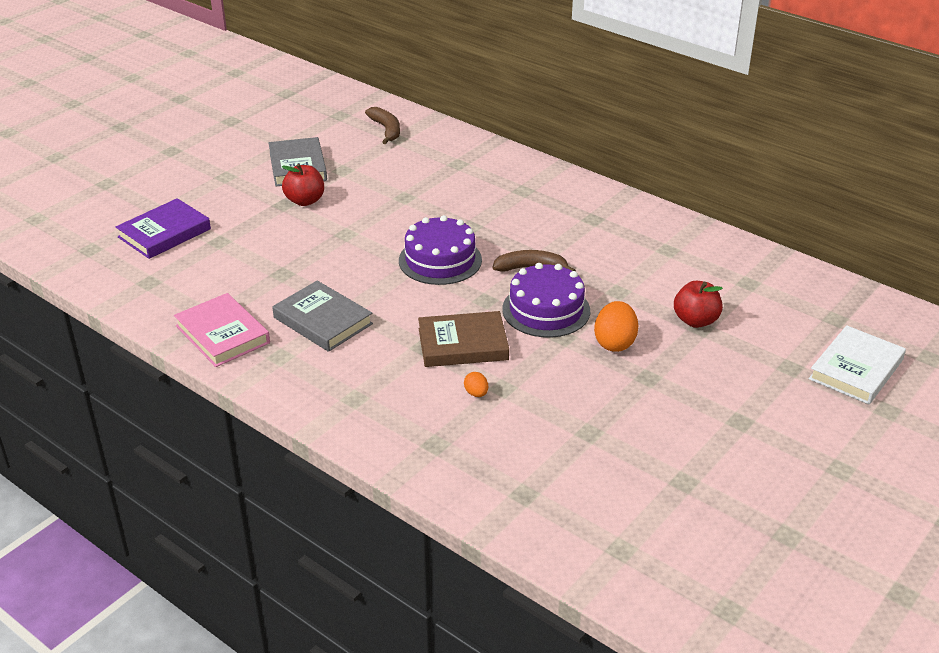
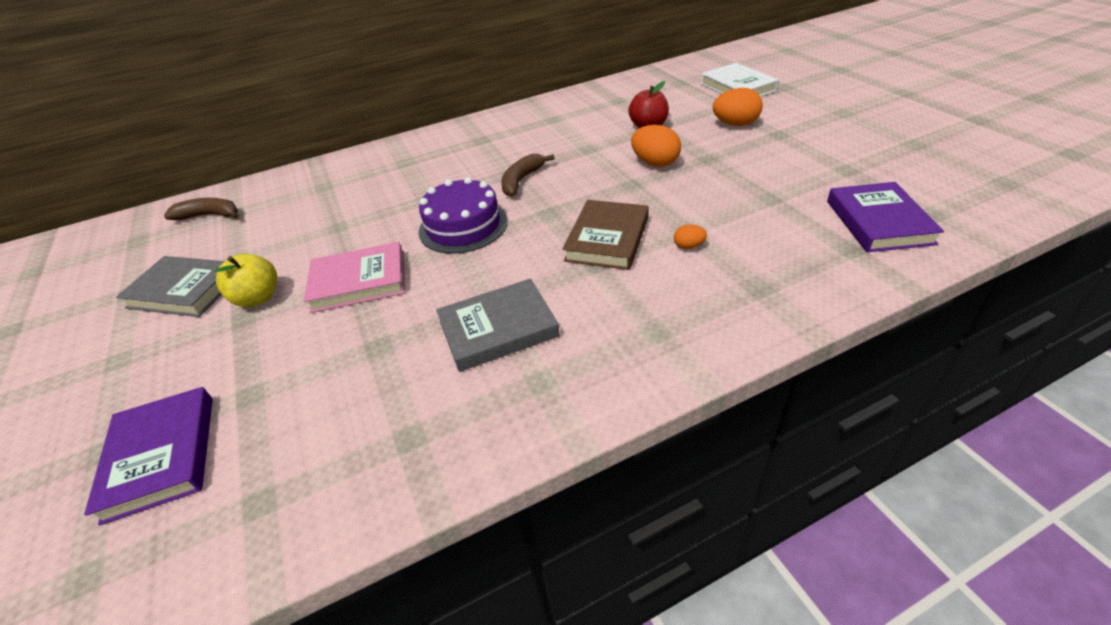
camera: 60 degrees left, 5 degrees up
pink book [174,293,270,367] -> pink book moved to [304,242,405,313]
red apple [282,164,324,206] -> yellow apple [215,254,277,307]
purple cake [502,263,590,338] -> none
none -> orange egg [713,88,763,126]
none -> purple book [827,182,944,252]

